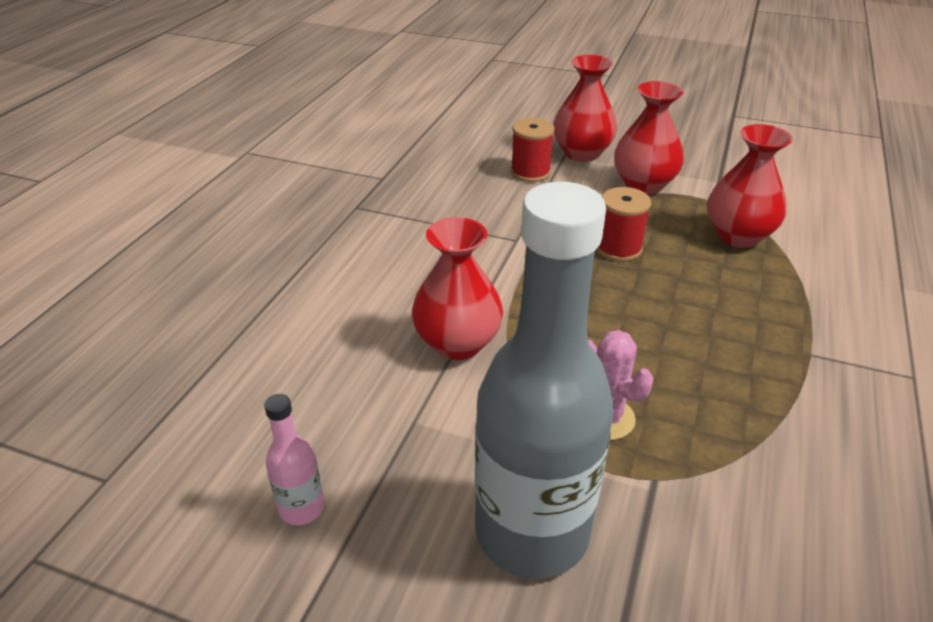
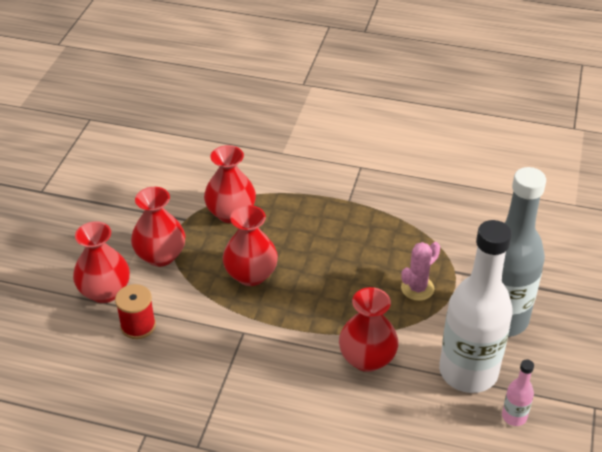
camera: 95 degrees left, 5 degrees up
red spool [596,187,651,262] -> red vase [223,205,278,286]
none -> white bottle [439,220,513,393]

